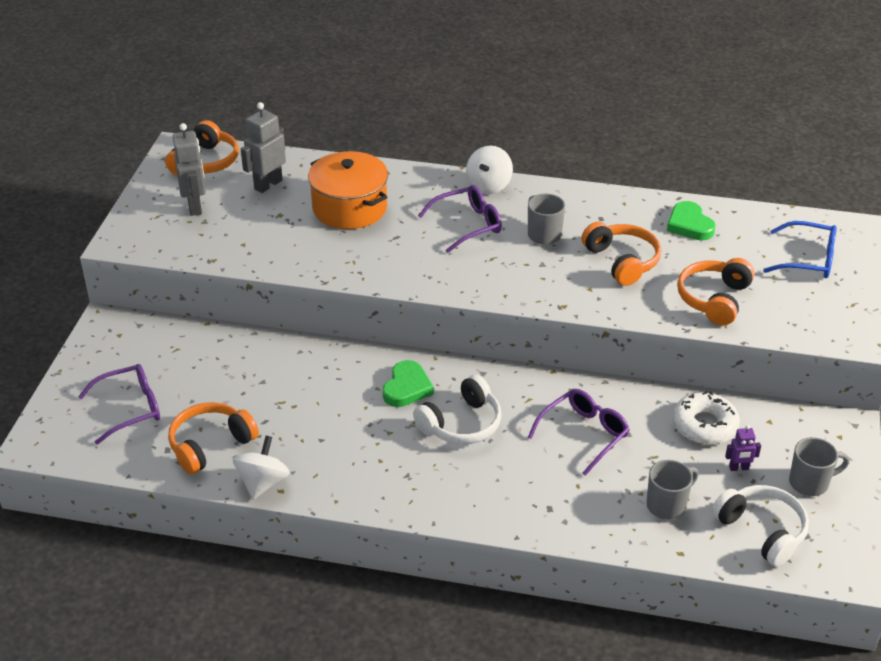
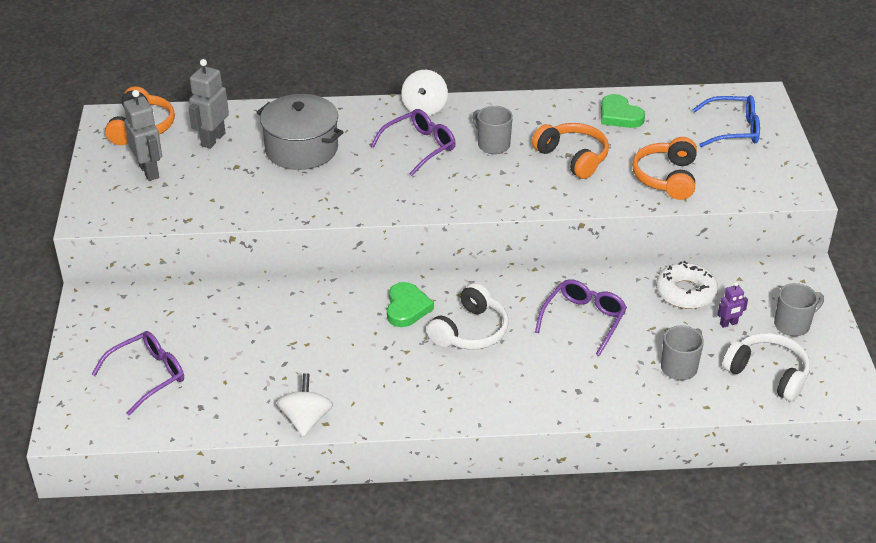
camera: 15 degrees left, 0 degrees up
orange headphones [168,402,259,475] -> none
orange pot [308,151,388,229] -> grey pot [257,94,344,170]

